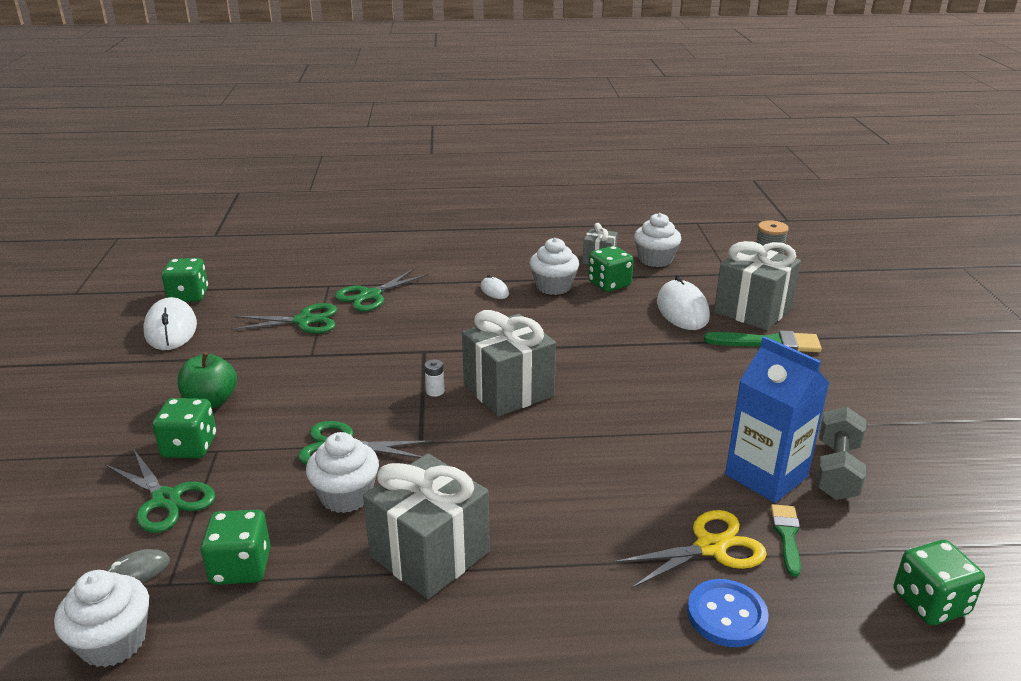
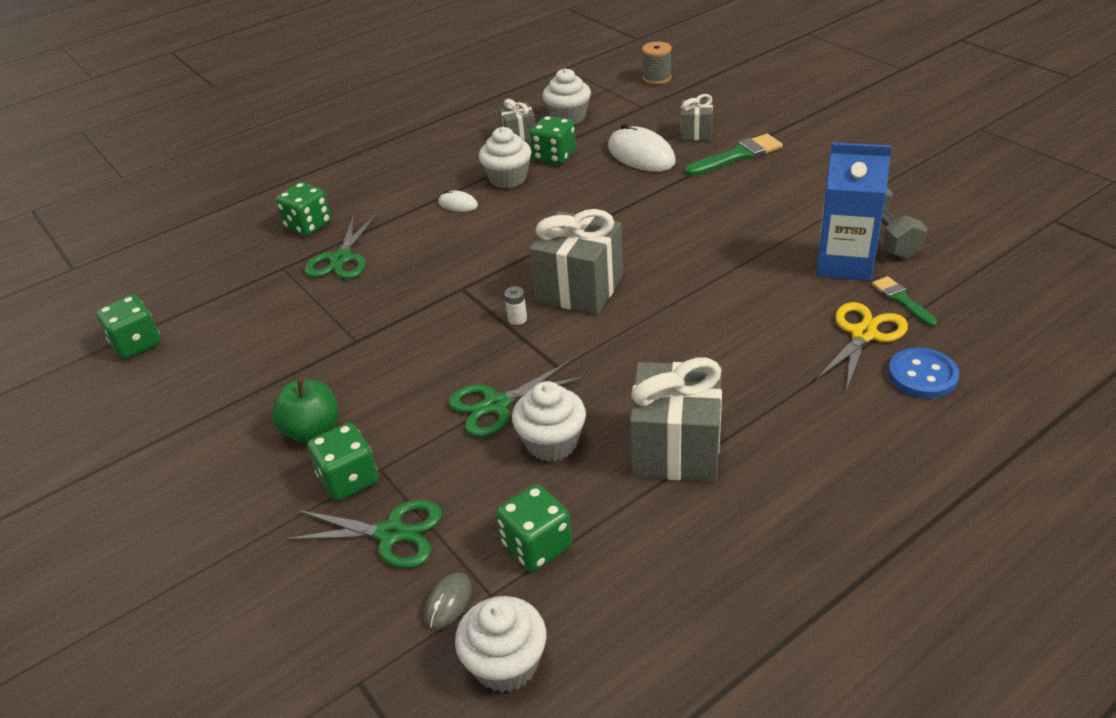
camera: 30 degrees left, 10 degrees up
white mouse [144,297,197,350] -> none
green scissors [230,303,337,333] -> none
grey gift [714,241,801,330] -> grey gift [681,94,713,141], size x0.54
green dice [894,540,985,626] -> green dice moved to [275,182,331,236]

